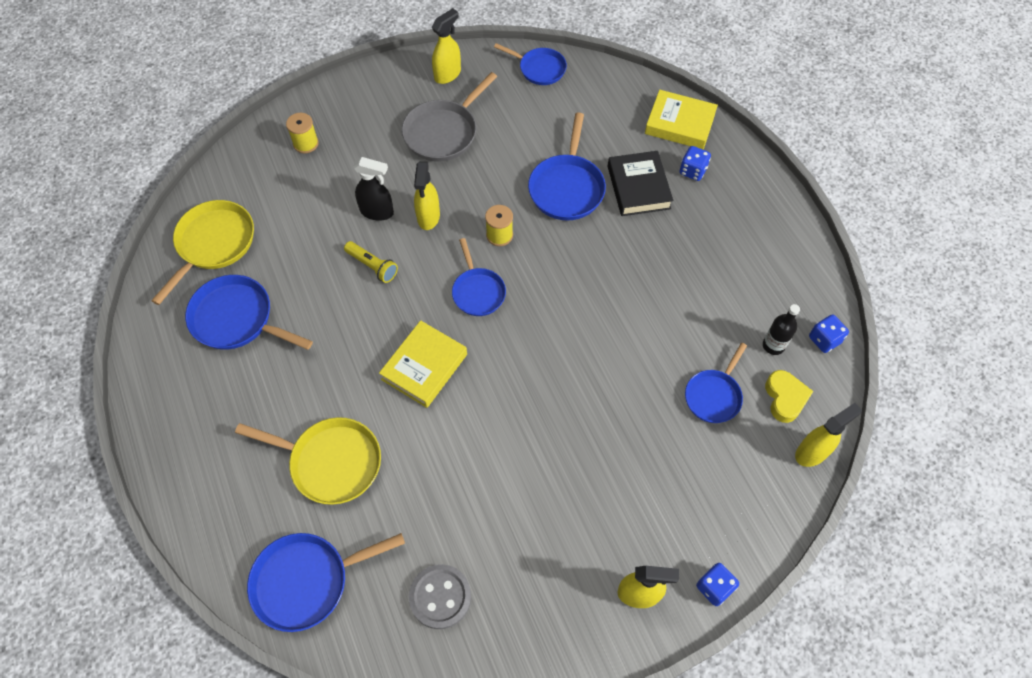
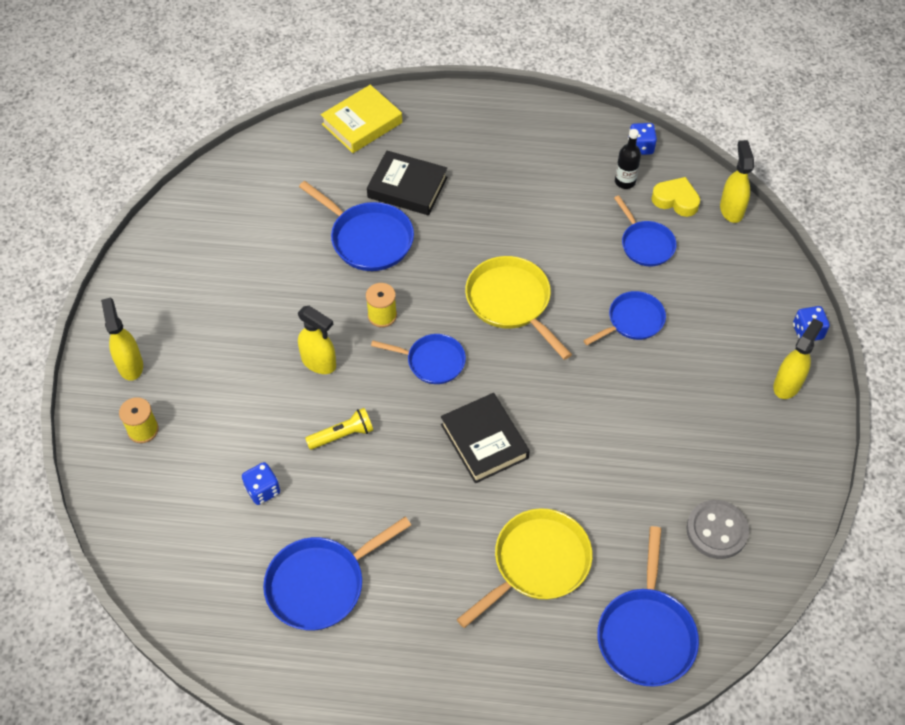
camera: 60 degrees left, 5 degrees down
yellow pan [151,200,254,305] -> yellow pan moved to [465,256,572,360]
black spray bottle [353,157,394,221] -> none
yellow book [379,320,467,408] -> black book [441,393,530,483]
grey pan [402,72,497,162] -> none
yellow spray bottle [432,8,461,84] -> yellow spray bottle moved to [101,298,143,381]
blue pan [494,43,567,85] -> blue pan moved to [583,291,666,345]
blue dice [680,146,711,181] -> blue dice moved to [242,462,280,505]

